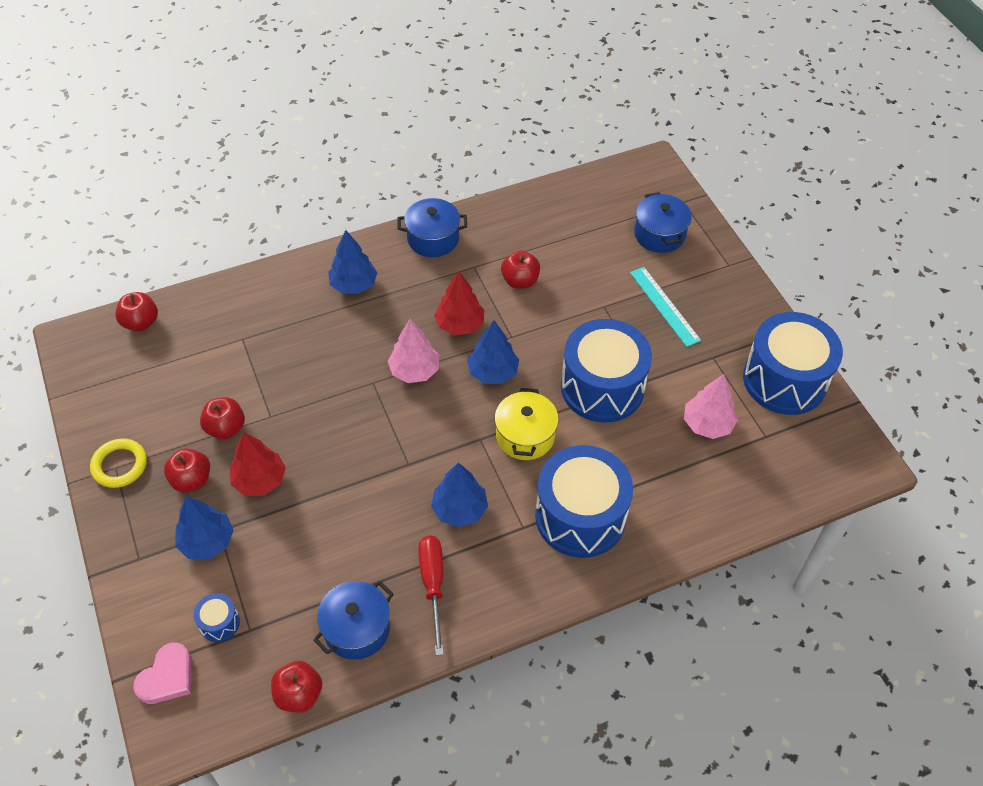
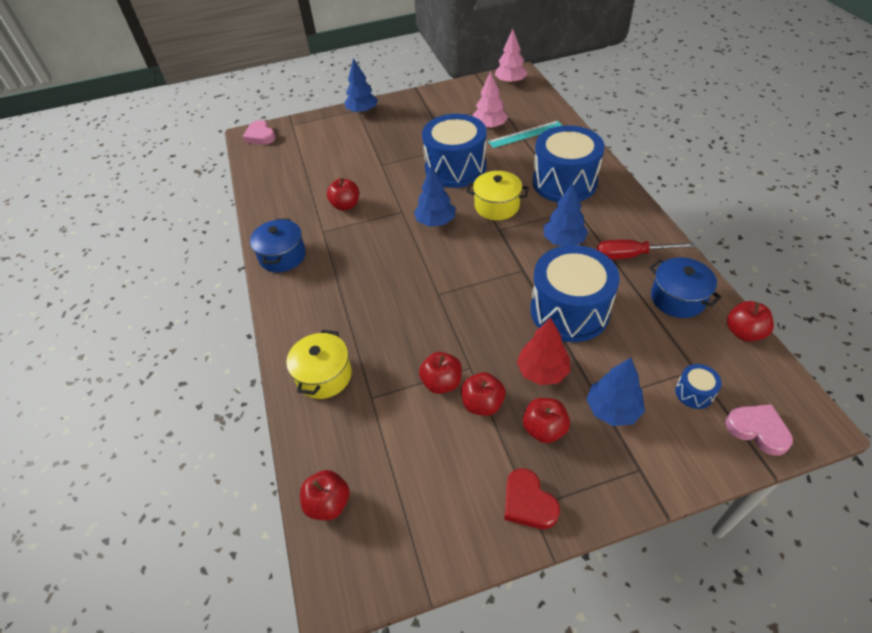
camera: 80 degrees left, 5 degrees down
yellow ring [90,438,147,488] -> red heart [504,468,560,529]
blue tree [328,230,377,294] -> blue tree moved to [344,58,378,114]
pink tree [388,318,439,383] -> pink tree moved to [494,29,528,84]
red tree [434,271,484,335] -> none
turquoise ruler [630,267,701,347] -> turquoise ruler moved to [488,121,562,148]
blue pot [634,192,692,253] -> none
blue drum [743,312,843,415] -> blue drum moved to [530,245,620,342]
none -> pink heart [243,120,276,145]
none -> yellow pot [286,330,352,399]
none -> red apple [419,352,462,394]

